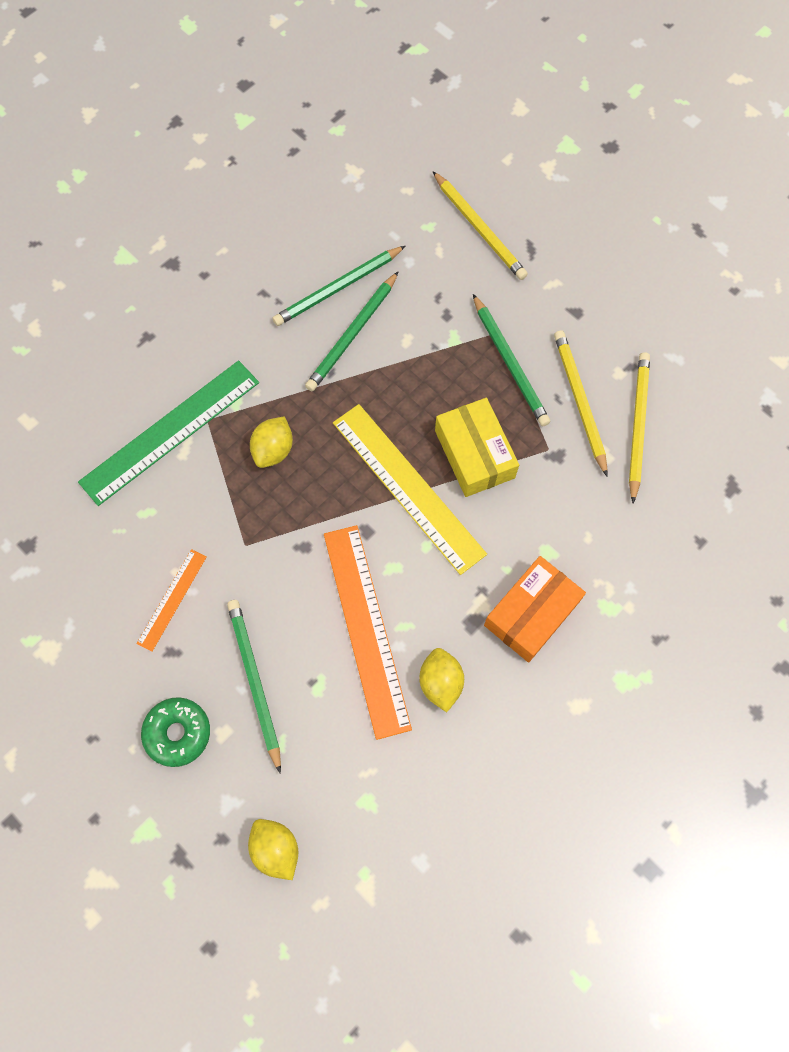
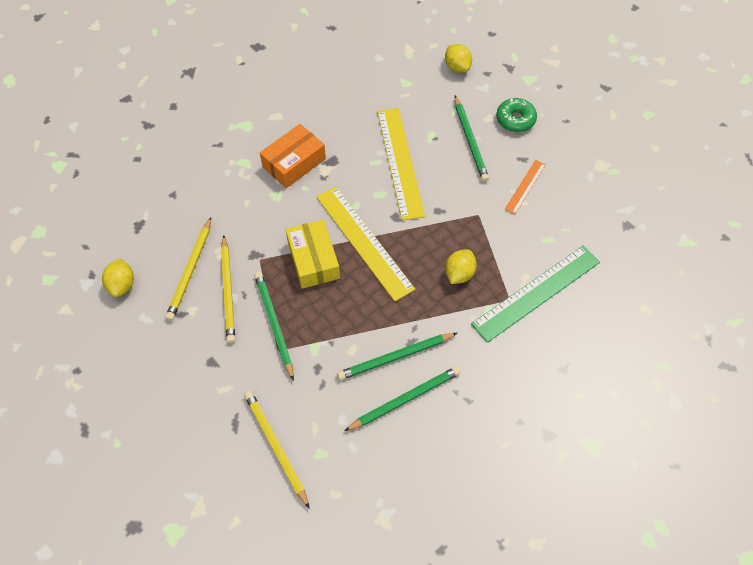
camera: 175 degrees left, 10 degrees down
green pencil [305,271,399,391] -> green pencil turned 150 degrees counterclockwise [337,333,457,380]
orange ruler [324,525,412,740] -> yellow ruler [377,108,425,221]
yellow lemon [419,648,464,712] -> yellow lemon moved to [102,258,134,297]

